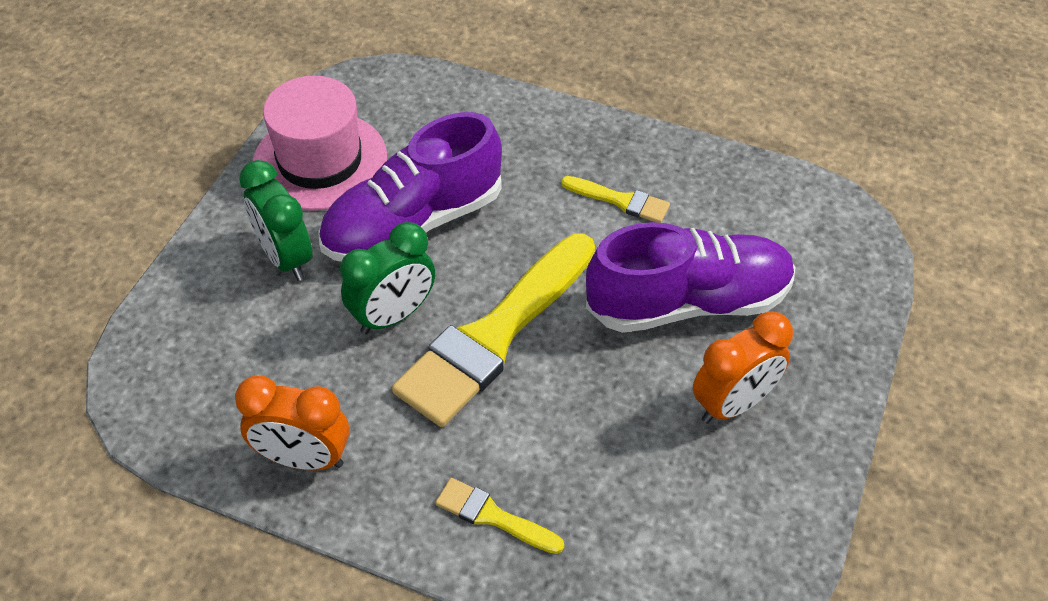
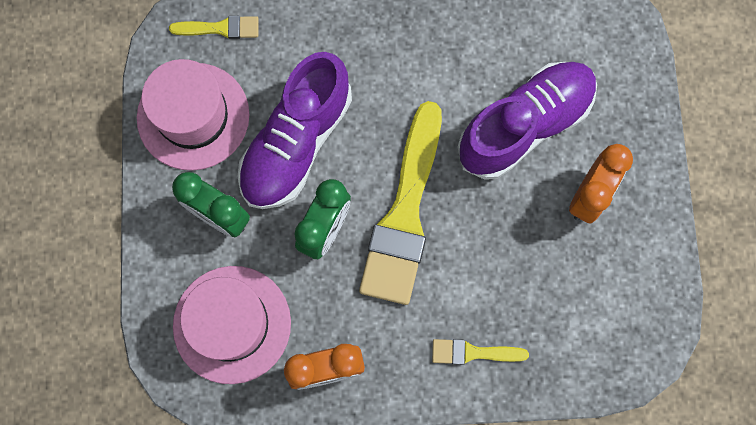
camera: 25 degrees left, 25 degrees up
yellow brush [561,176,670,223] -> yellow brush moved to [169,16,259,39]
none -> pink hat [173,266,291,384]

